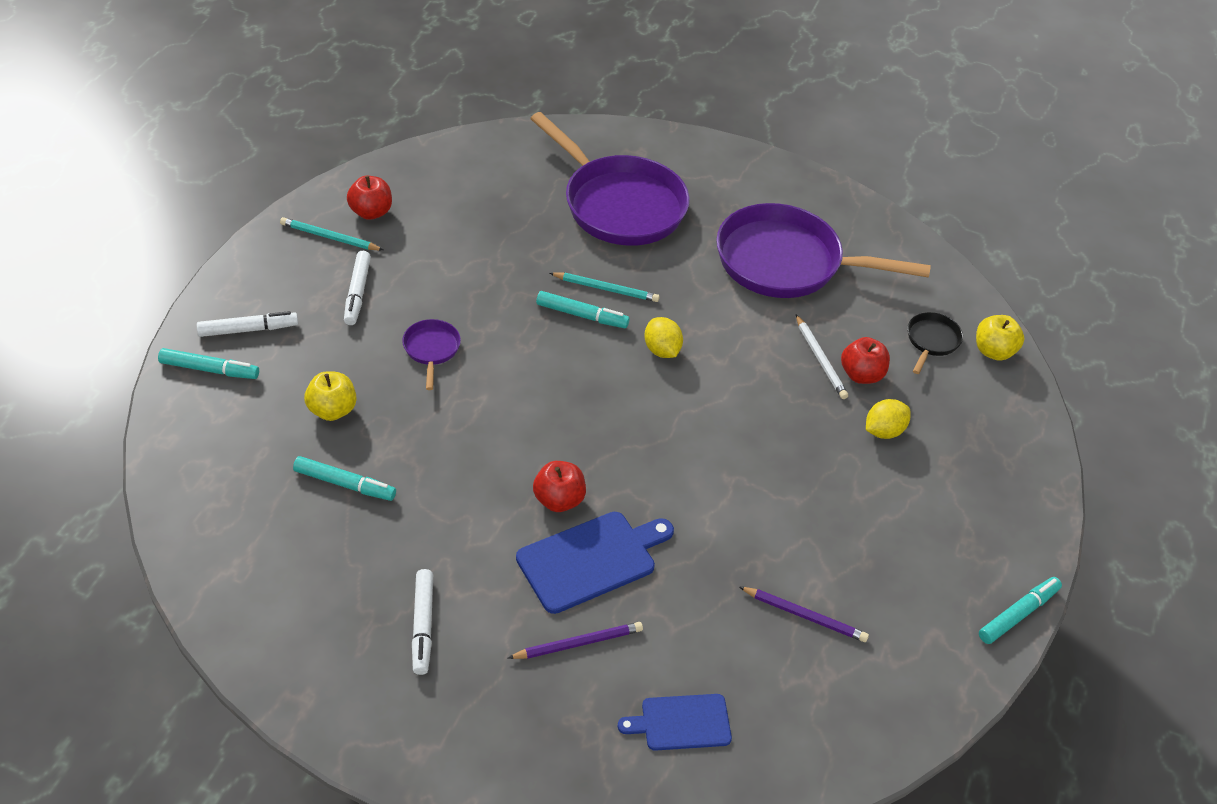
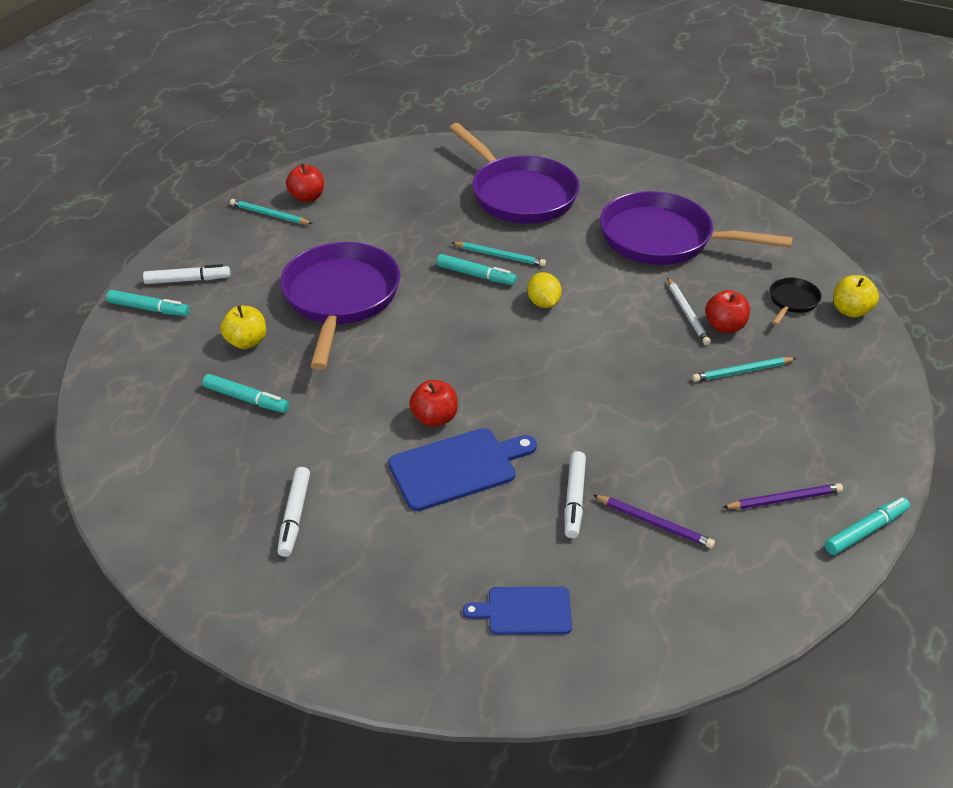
camera: 10 degrees right, 5 degrees down
white marker [344,251,371,325] -> white marker moved to [565,451,586,538]
purple pan [402,319,461,390] -> purple pan [280,242,400,370], size x2.36
purple pencil [508,622,643,659] -> purple pencil moved to [722,483,843,509]
yellow lemon [866,399,911,439] -> turquoise pencil [692,357,797,382]

